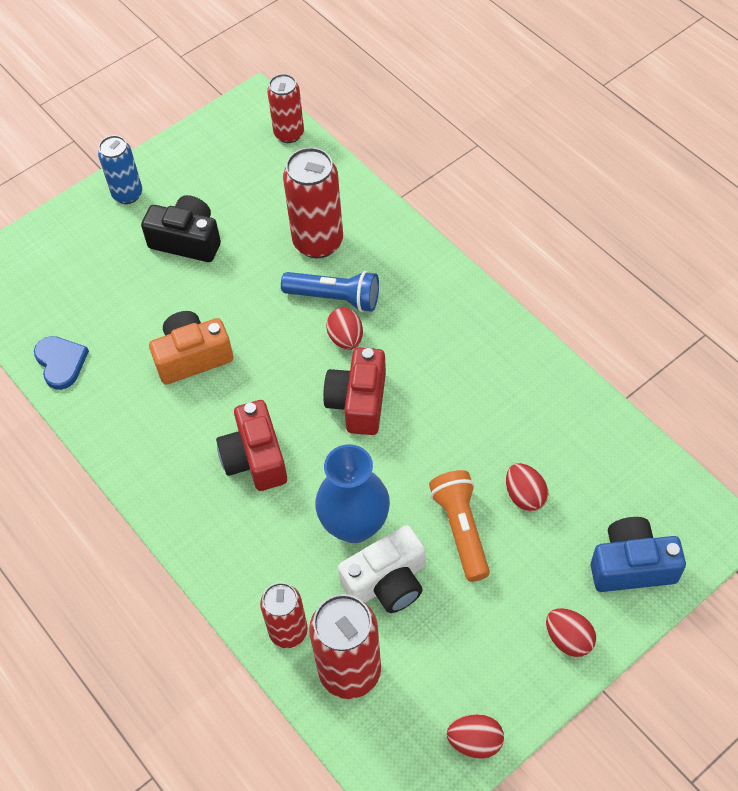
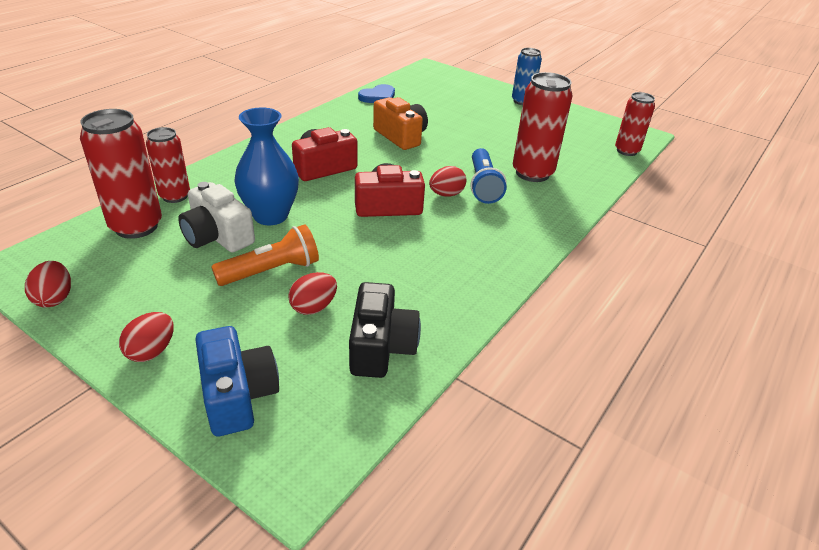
camera: 70 degrees right, 20 degrees down
black camera [141,195,221,262] -> black camera moved to [349,282,421,378]

